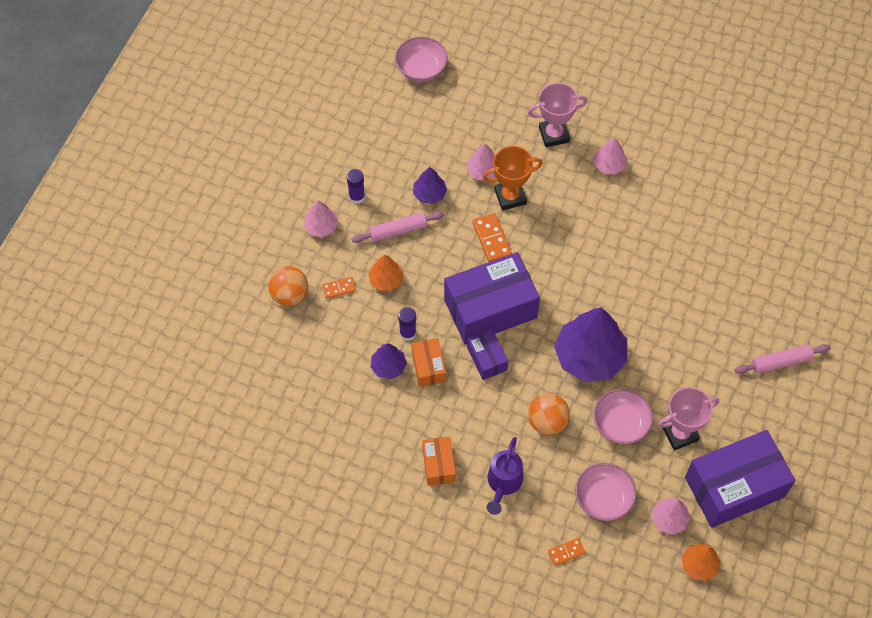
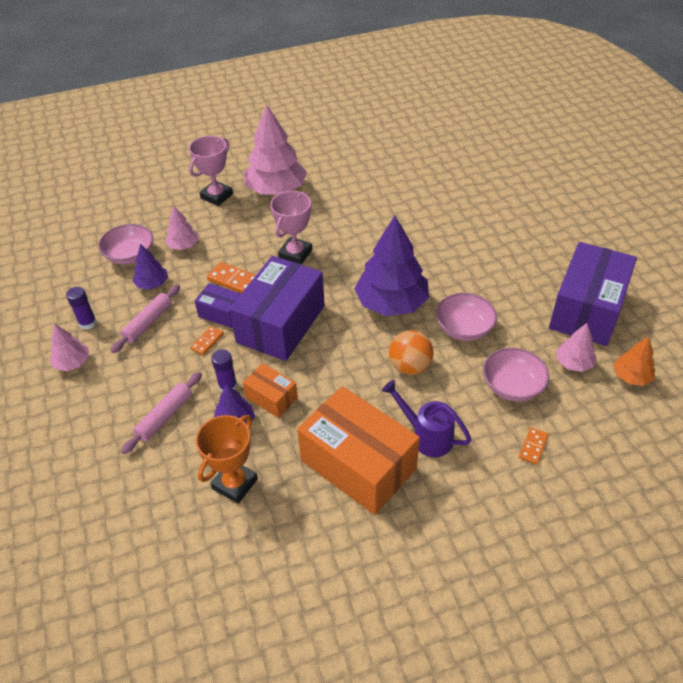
camera: 40 degrees left, 15 degrees down
orange ball [268,266,308,306] -> none
orange domino [322,277,356,299] -> orange domino moved to [190,326,224,355]
orange tree [368,255,404,291] -> none
pink bowl [395,37,448,82] -> pink bowl moved to [98,224,153,264]
orange box [422,437,456,486] -> orange box [297,386,420,515], size x2.06
purple box [467,329,508,380] -> purple box moved to [195,283,241,328]
orange trophy [483,146,543,210] -> orange trophy moved to [195,415,258,504]
purple watering can [487,437,523,515] -> purple watering can turned 150 degrees clockwise [382,380,472,457]
pink tree [593,138,627,175] -> pink tree [244,104,307,195], size x2.03
pink trophy [658,387,719,450] -> pink trophy moved to [270,191,312,265]
pink rolling pin [735,344,831,374] -> pink rolling pin moved to [121,372,202,454]

